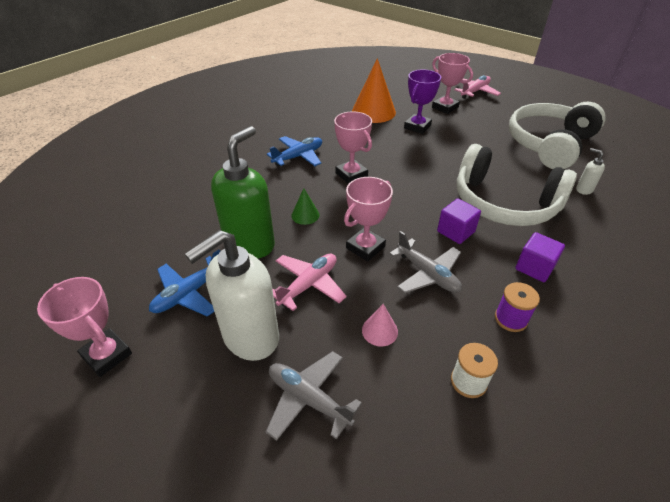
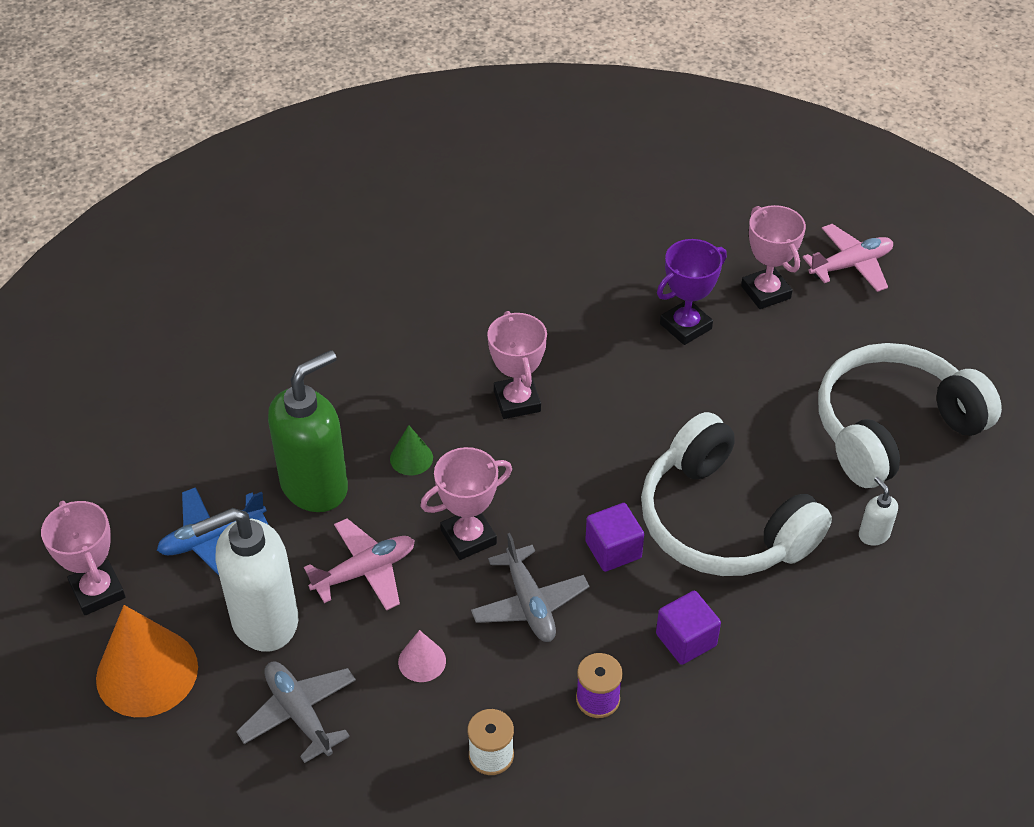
camera: 20 degrees right, 5 degrees up
blue plane [267,136,322,166] -> none
orange cone [352,58,396,123] -> orange cone moved to [96,605,198,717]

